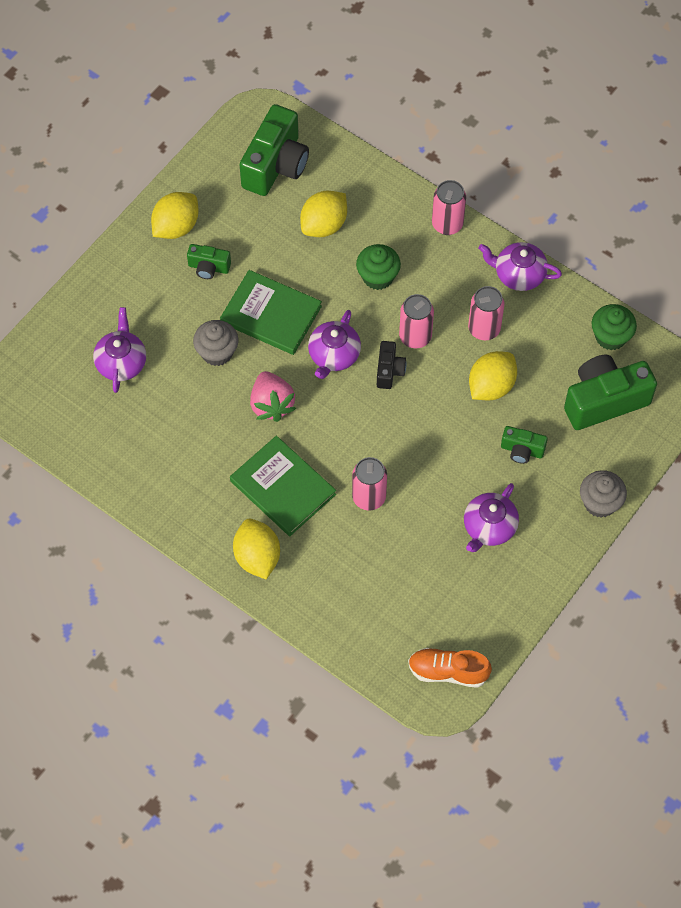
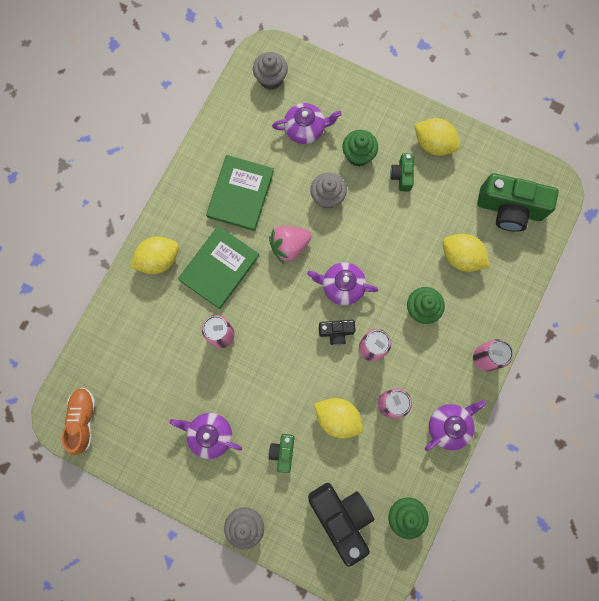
camera: 80 degrees right, 15 degrees up
green book [220,270,322,355] -> green book moved to [206,155,274,231]
purple teapot [478,242,562,291] -> purple teapot turned 45 degrees clockwise [425,400,486,451]
green camera [564,355,657,430] -> black camera [308,483,375,567]
none -> grey cupcake [253,52,288,90]
none -> green cupcake [342,130,378,166]

